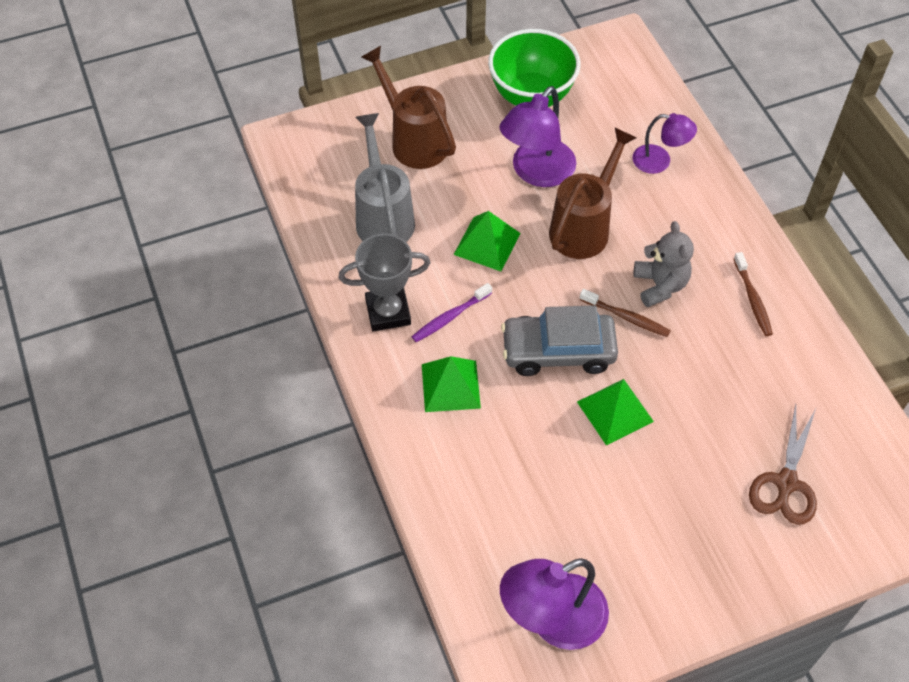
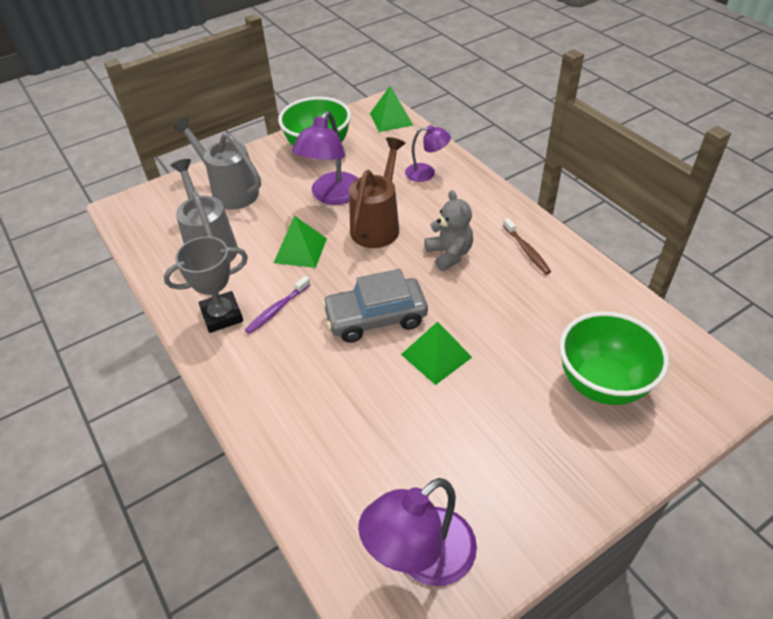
camera: 10 degrees left, 10 degrees down
brown watering can [361,46,456,169] -> grey watering can [173,117,261,210]
green pyramid [422,356,481,412] -> green pyramid moved to [370,86,413,132]
brown toothbrush [579,289,671,337] -> none
brown scissors [749,404,817,525] -> green bowl [559,312,669,405]

